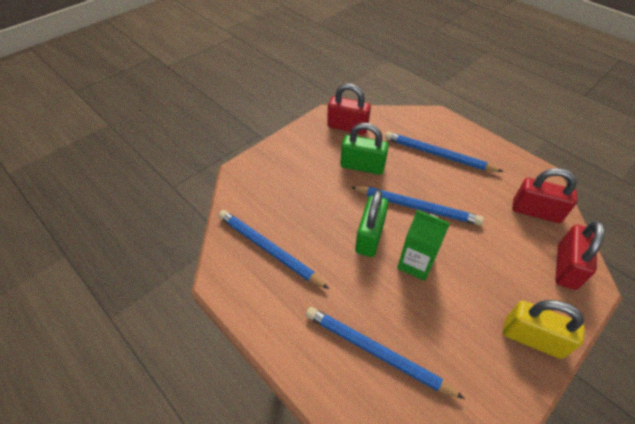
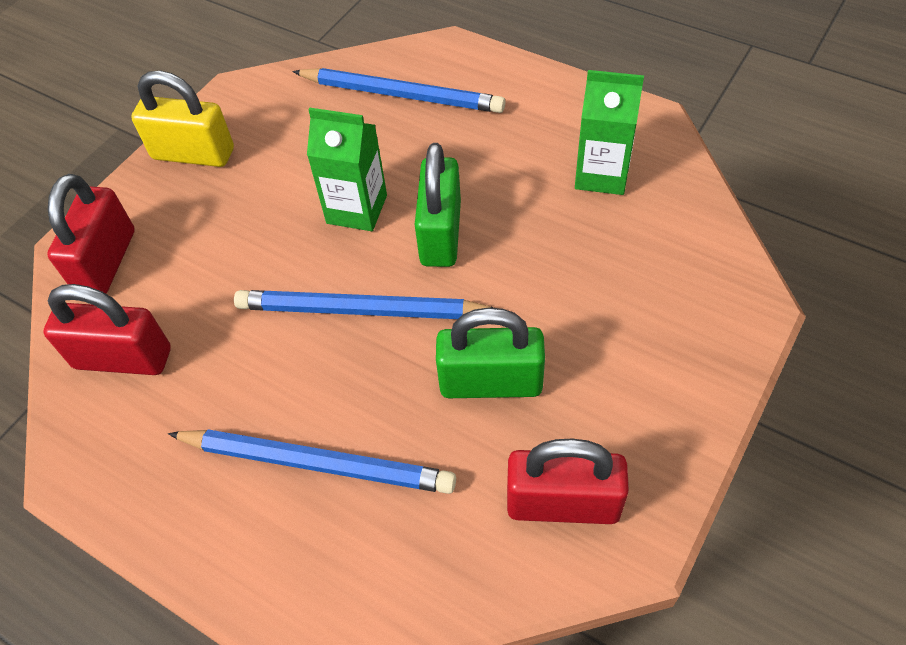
camera: 170 degrees right, 5 degrees up
blue pencil [218,210,329,289] -> green carton [575,70,644,195]

